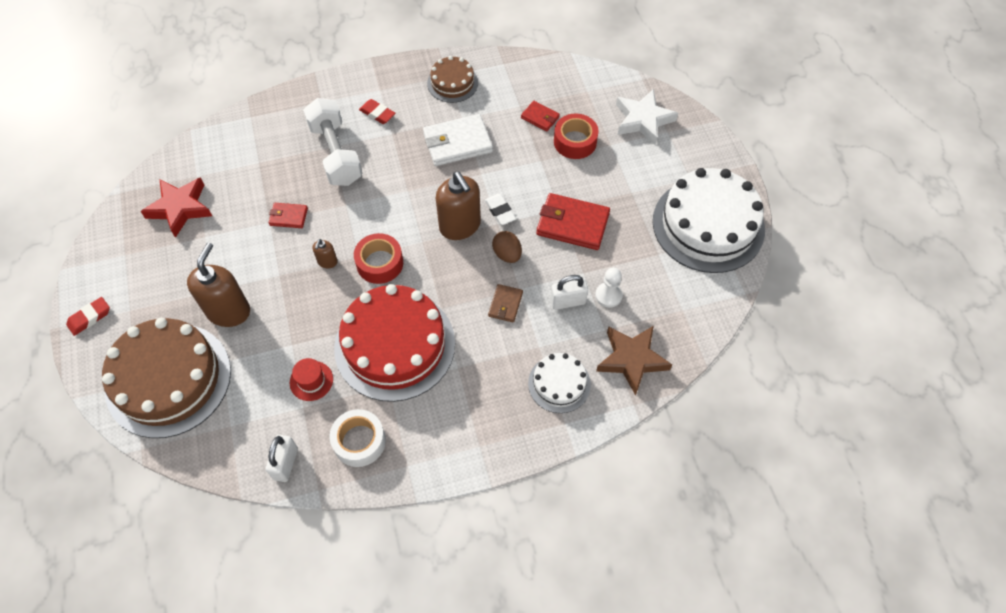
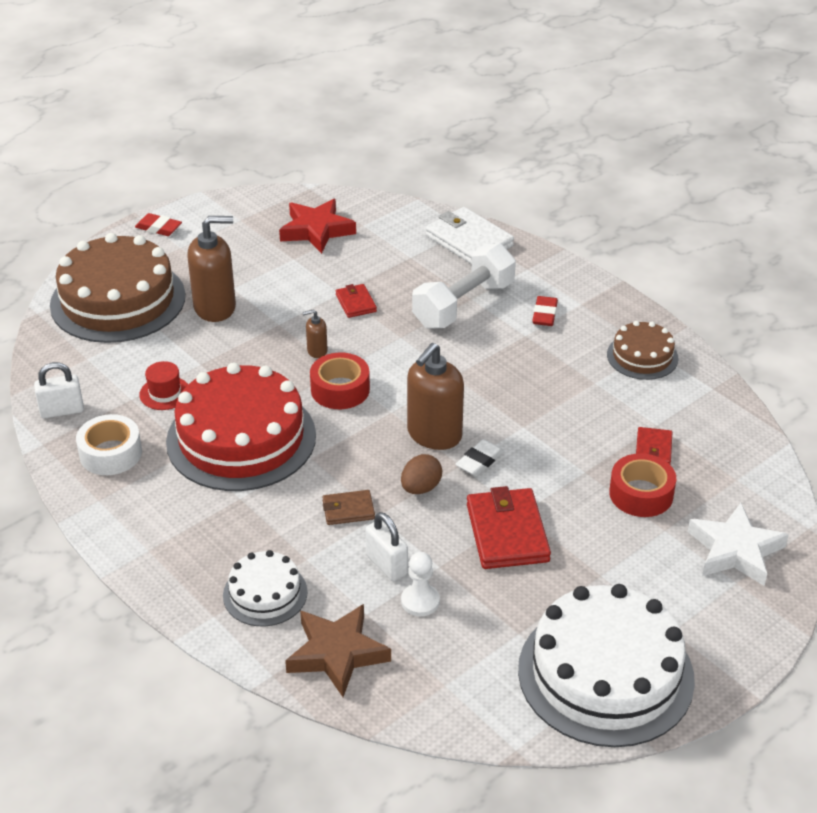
camera: 65 degrees right, 20 degrees down
white wallet [423,114,493,166] -> white wallet moved to [426,207,514,264]

